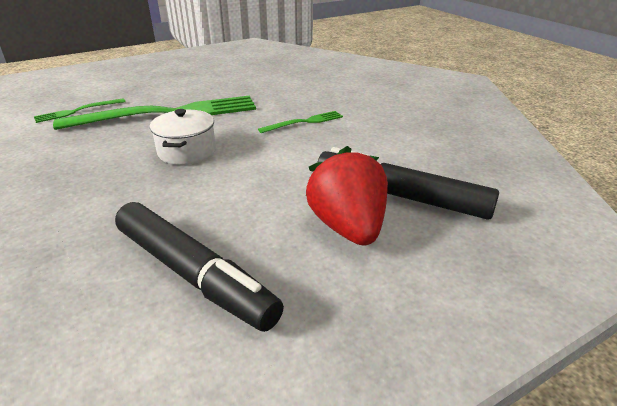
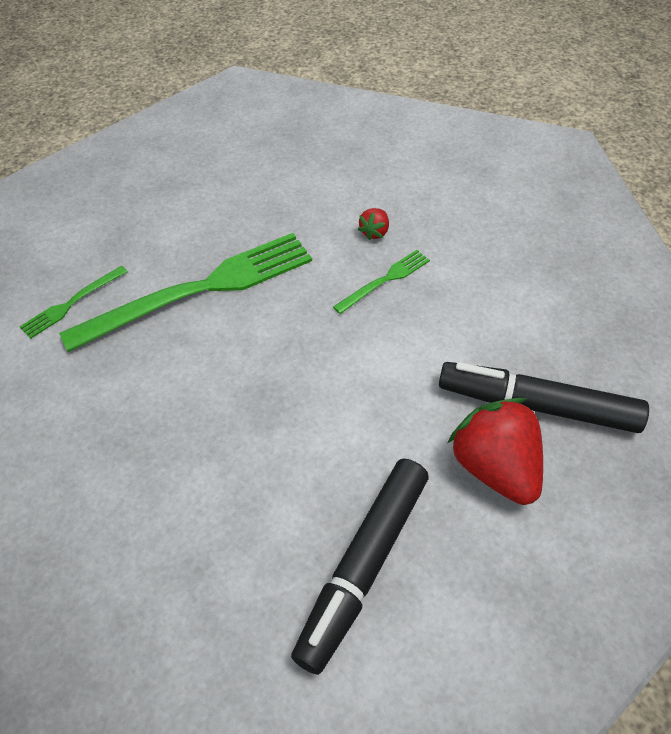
camera: 10 degrees left, 20 degrees up
black marker [115,202,284,332] -> black marker turned 90 degrees clockwise [291,458,429,675]
white pot [150,109,216,165] -> none
none -> red strawberry [358,208,389,240]

